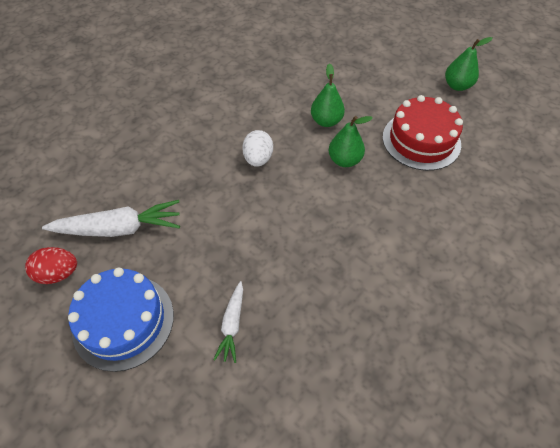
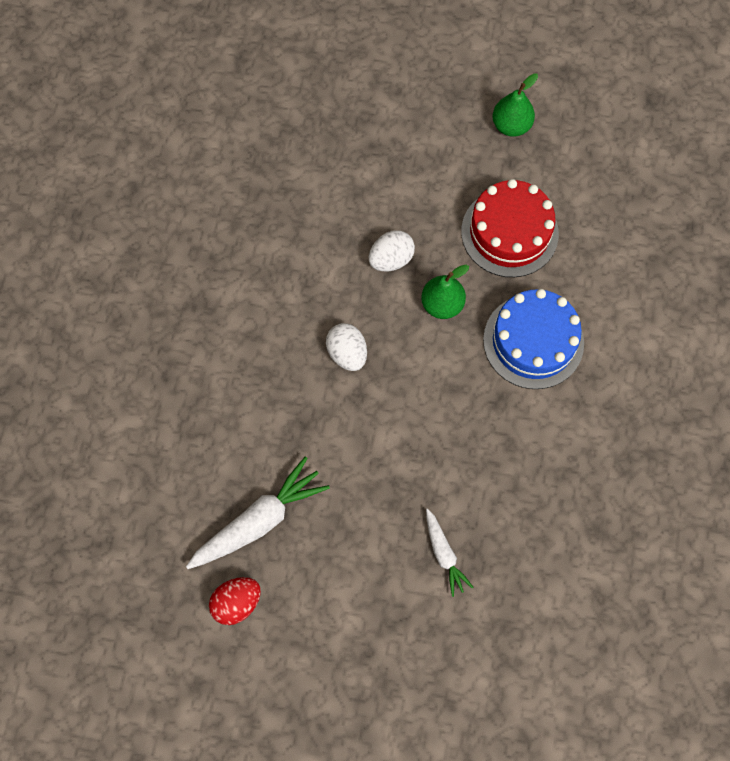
camera: 30 degrees left, 15 degrees up
blue cake [68,268,174,372] -> blue cake moved to [483,289,584,389]
green pear [311,63,345,127] -> white egg [369,230,415,271]

